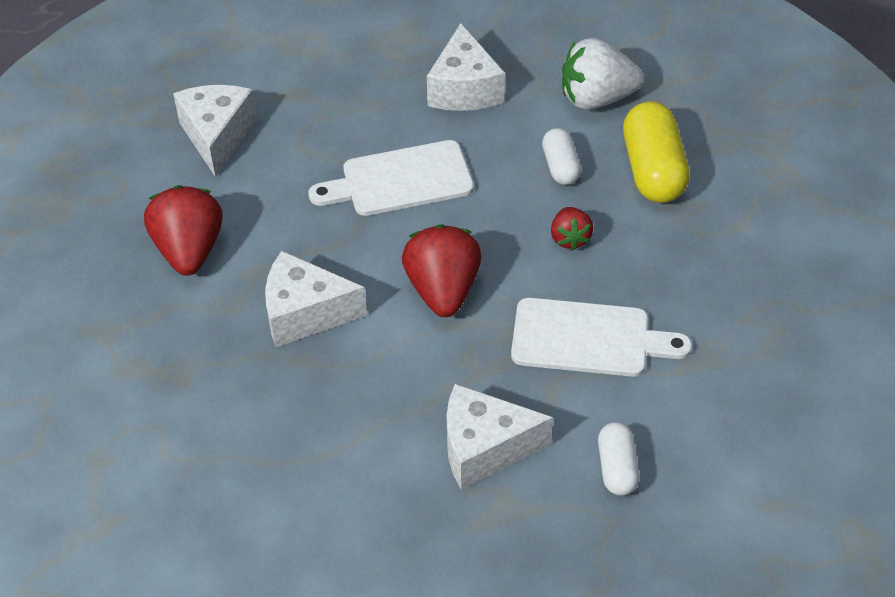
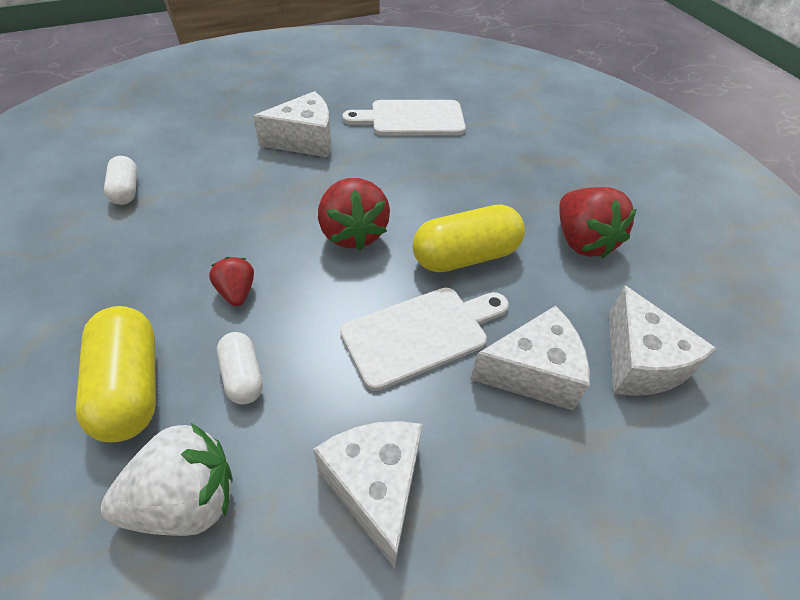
camera: 165 degrees right, 0 degrees up
white cheese [265,251,367,347] -> white cheese moved to [470,306,589,411]
white cutting board [511,298,692,377] -> white cutting board moved to [342,100,466,136]
white capsule [598,422,639,496] -> white capsule moved to [104,156,138,205]
none -> yellow capsule [413,204,525,272]

